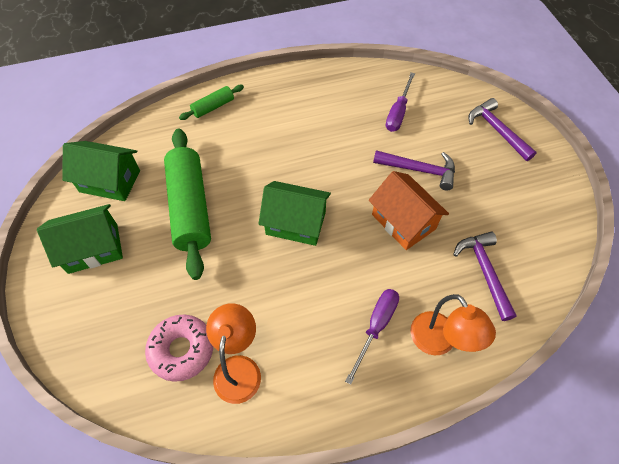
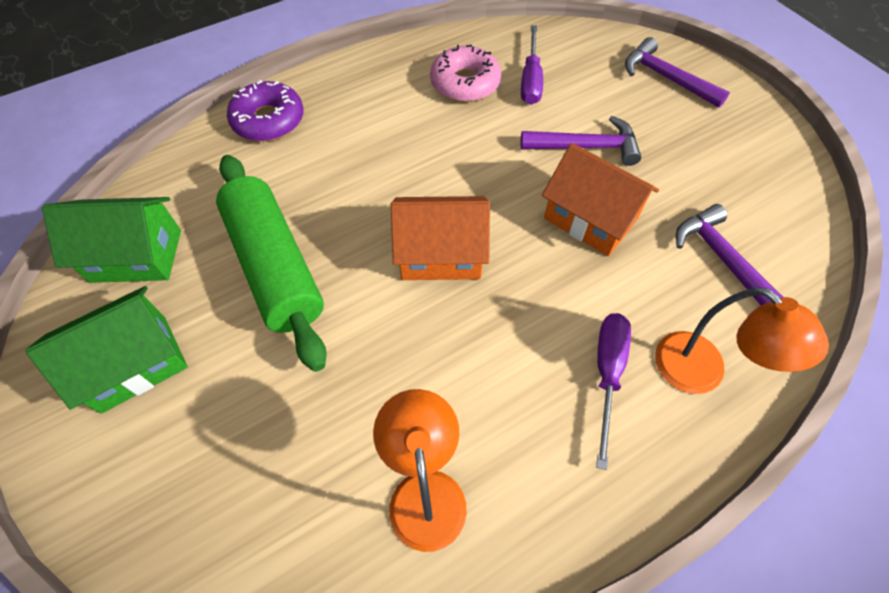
camera: 15 degrees left, 0 degrees up
pink donut [145,315,213,382] -> pink donut moved to [430,44,501,102]
green rolling pin [179,85,244,120] -> purple donut [227,80,303,141]
green house [259,181,331,246] -> orange house [391,196,490,280]

